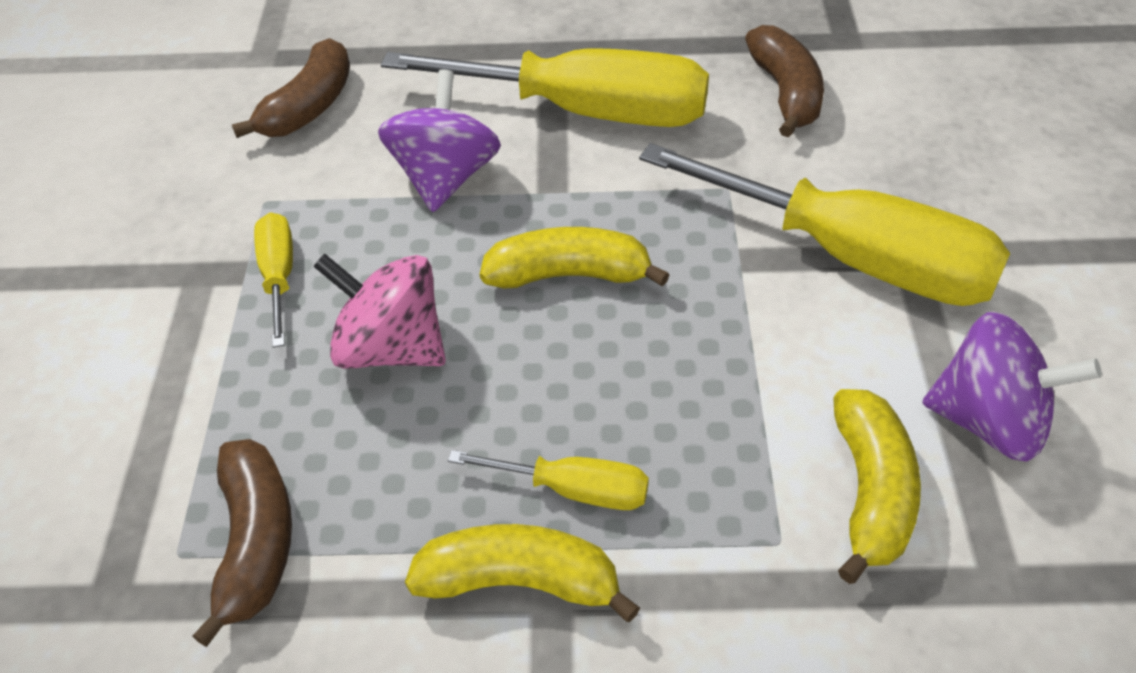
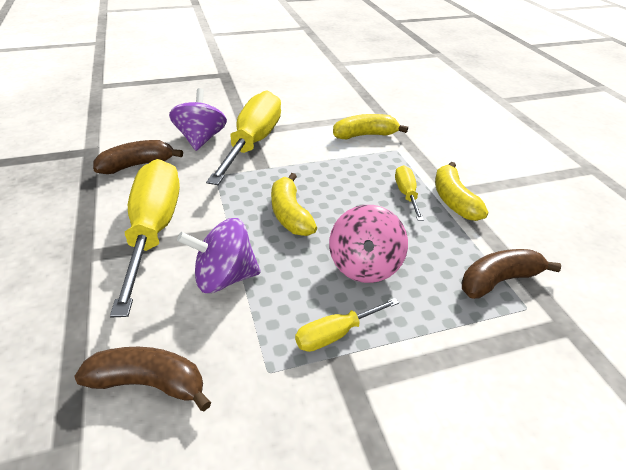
camera: 110 degrees left, 10 degrees down
purple spinning top [922,311,1102,461] -> purple spinning top moved to [169,88,227,151]

